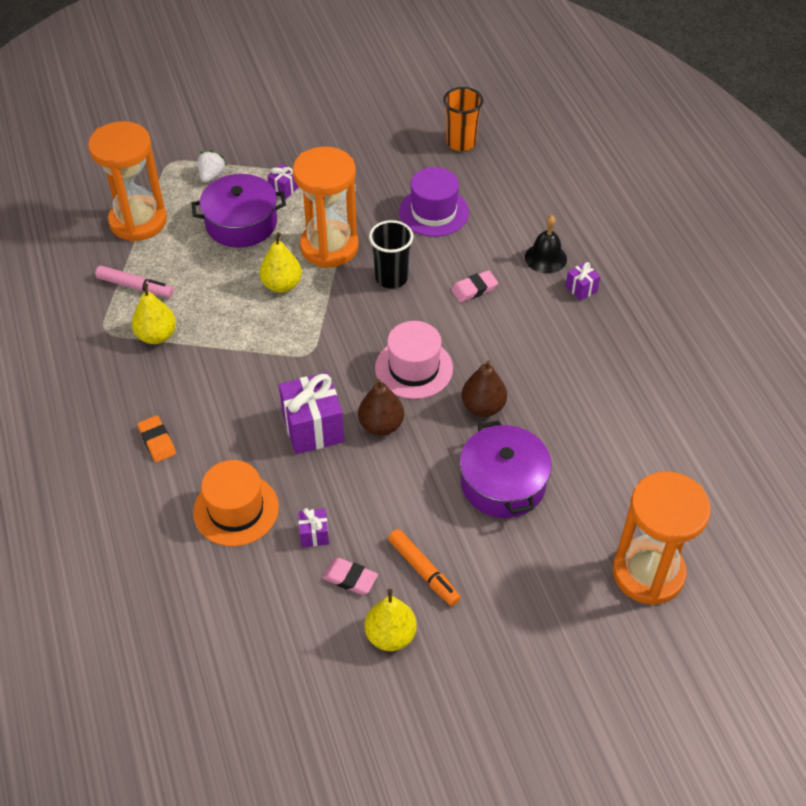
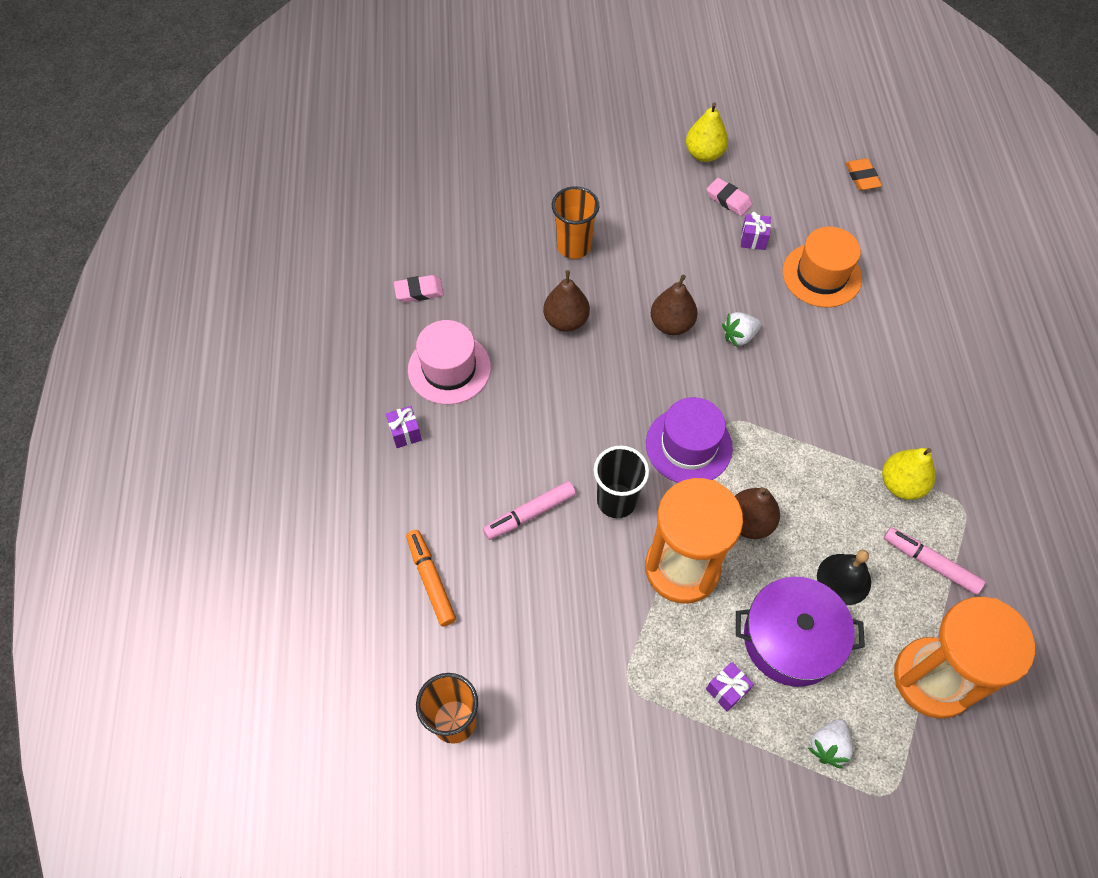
camera: 165 degrees left, 10 degrees up
orange eraser [137,415,176,462] -> orange eraser moved to [845,158,882,190]
yellow pear [260,232,302,293] -> brown pear [735,487,780,539]
purple gift [279,372,344,454] -> white strawberry [722,312,761,348]
pink hat [375,321,453,399] -> pink hat moved to [408,320,491,404]
orange marker [388,529,461,606] -> orange marker moved to [406,530,456,626]
purple hat [399,167,469,237] -> purple hat moved to [646,397,733,483]
pink eraser [451,270,498,302] -> pink eraser moved to [394,275,444,302]
purple pot [460,420,552,518] -> orange cup [552,186,599,259]
black bell [525,215,567,273] -> black bell moved to [817,550,871,605]
orange hourglass [613,471,711,605] -> none
none -> pink marker [483,481,576,540]

